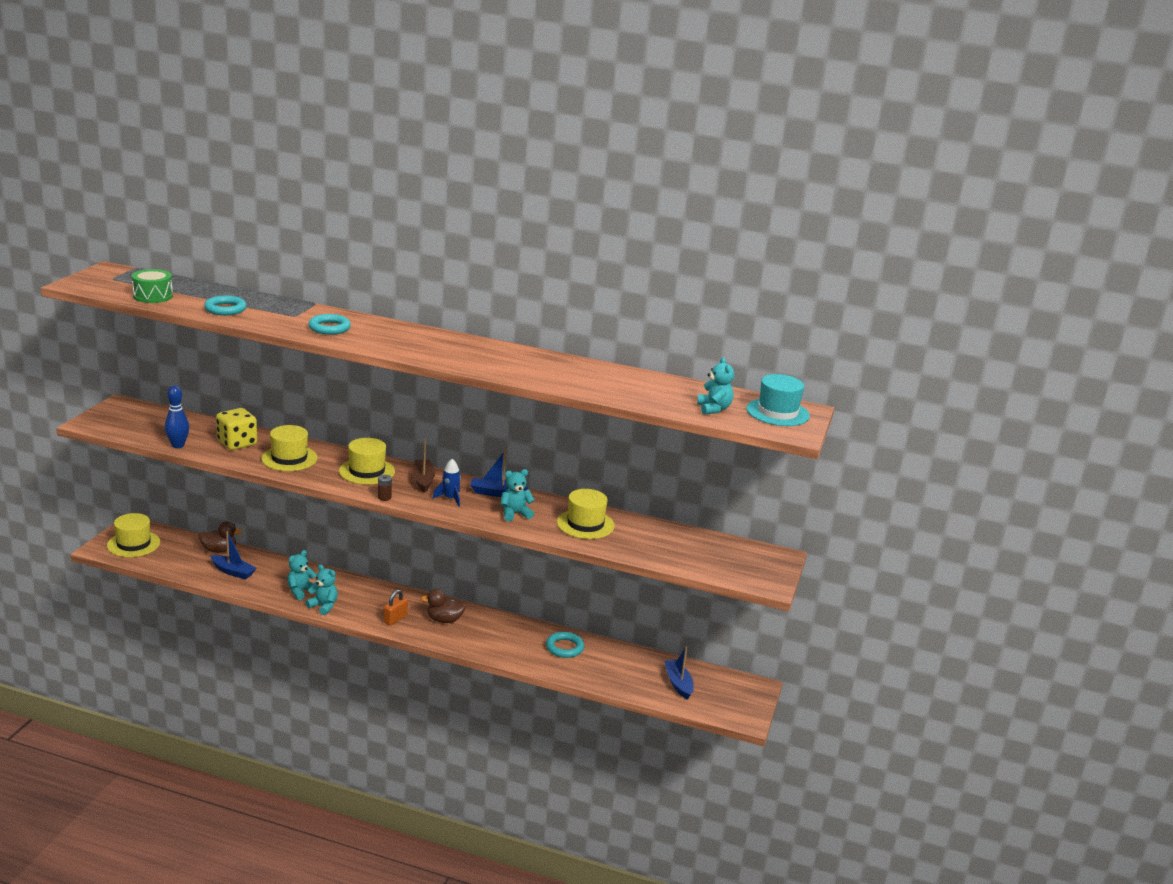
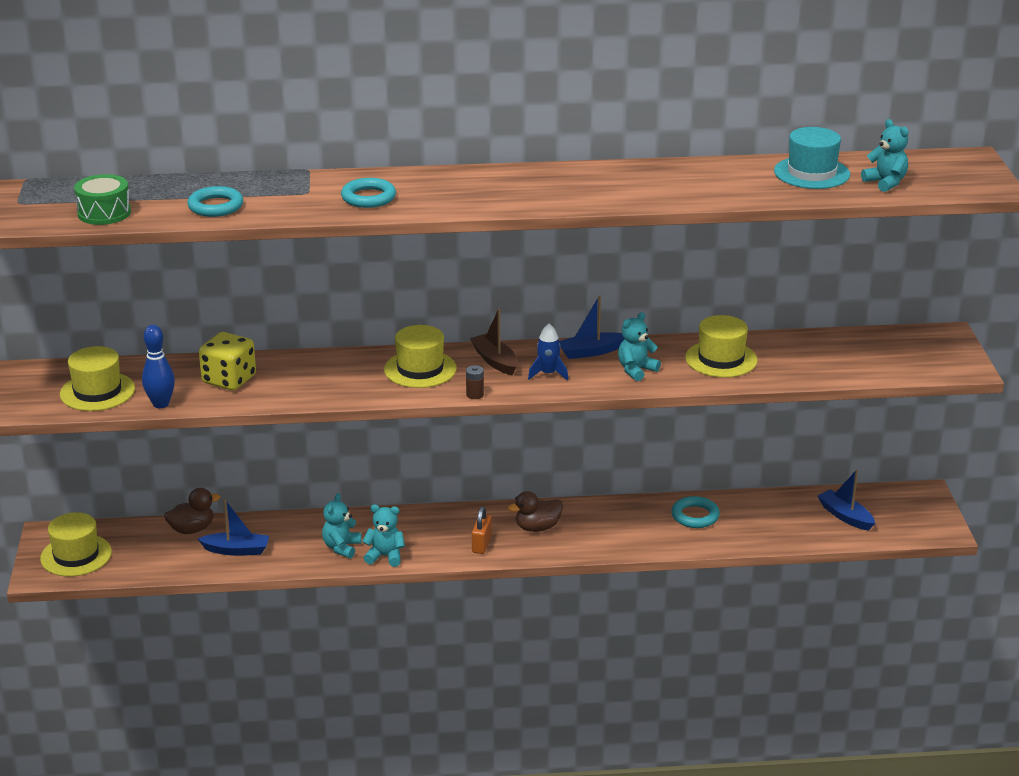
camera: 20 degrees left, 5 degrees up
yellow hat [261,425,318,471] -> yellow hat moved to [60,346,135,411]
turquoise hat [746,374,810,426] -> turquoise hat moved to [774,127,850,189]

